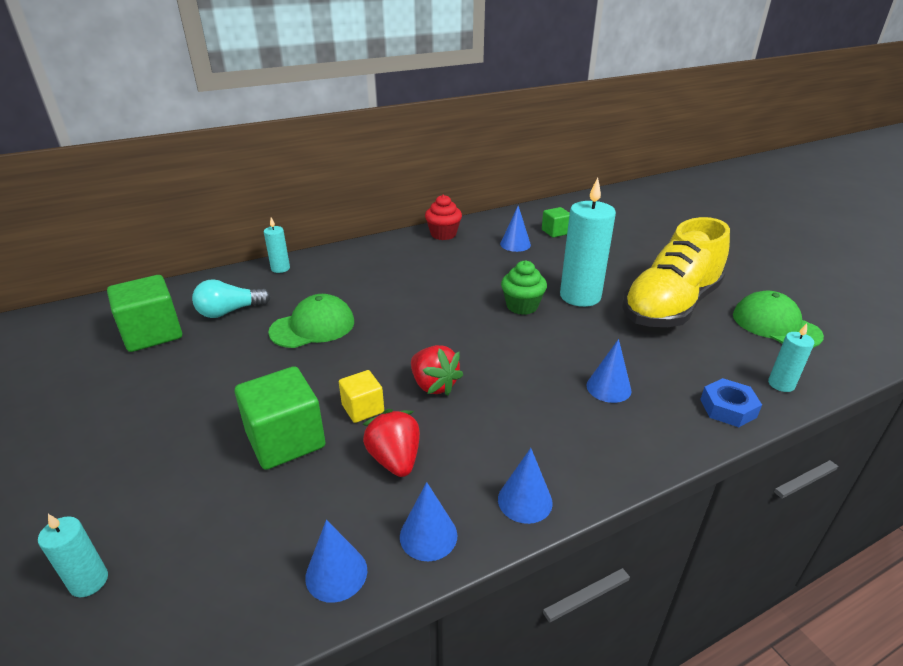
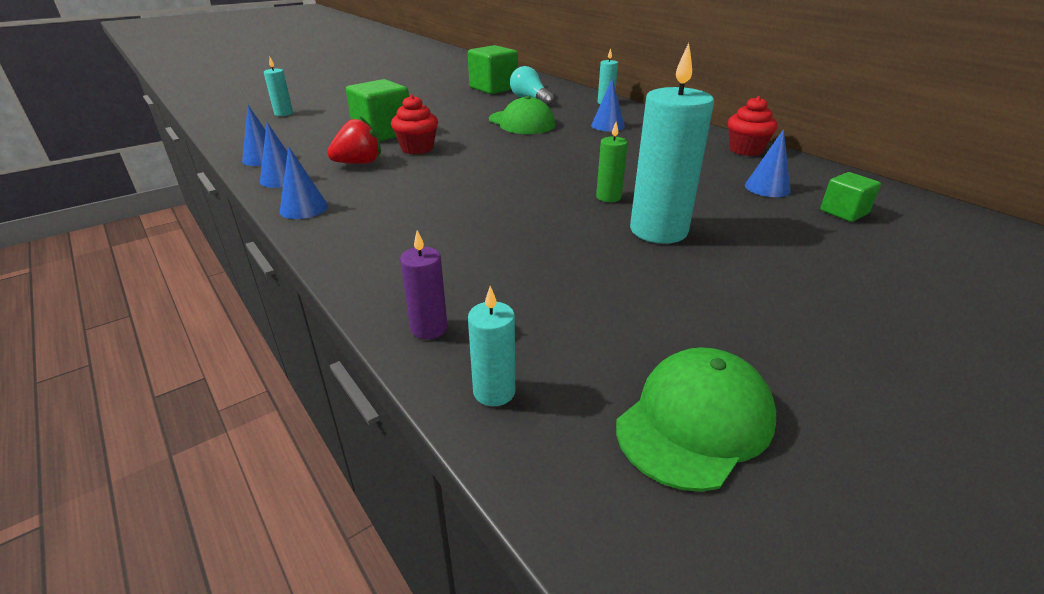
camera: 80 degrees right, 0 degrees up
yellow cube [339,370,384,423] -> red cupcake [391,95,438,154]
red strawberry [411,345,463,396] -> none
green cupcake [501,260,547,315] -> green candle [596,122,628,202]
blue cone [587,339,631,403] -> blue cone moved to [591,78,625,132]
yellow shoe [622,217,730,327] -> none
blue nut [700,378,762,427] -> purple candle [400,230,447,339]

